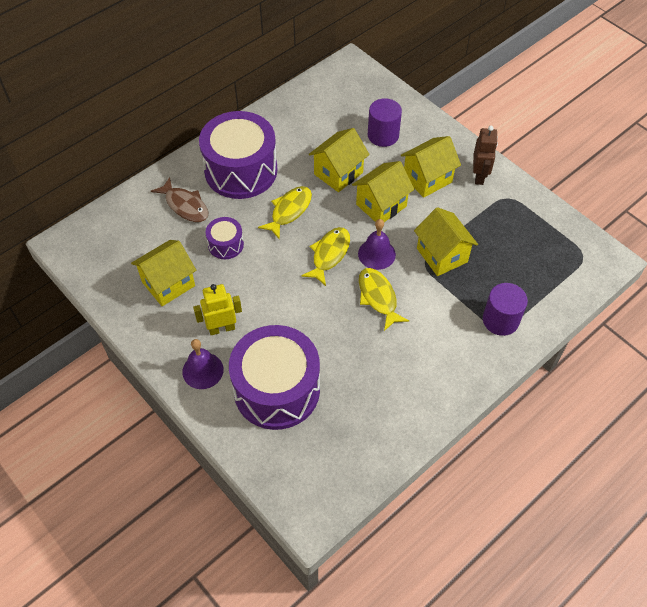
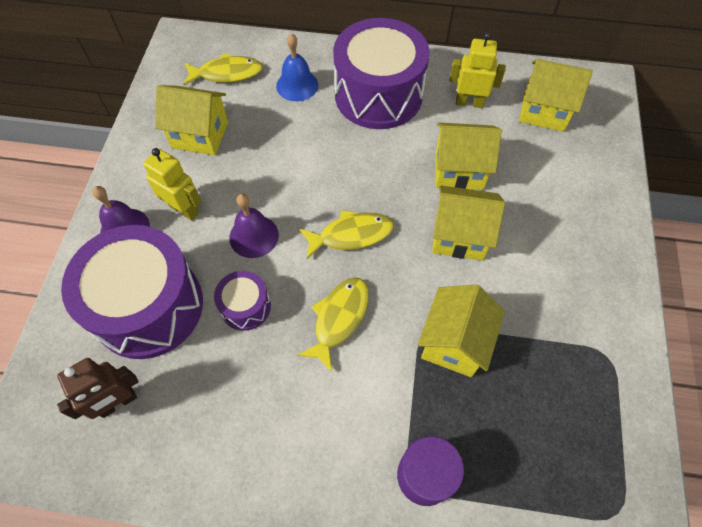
camera: 50 degrees right, 5 degrees up
brown fish [151,177,208,222] -> blue bell [276,33,318,101]
purple drum [206,217,244,259] -> purple drum moved to [214,271,271,331]
yellow fish [258,186,312,240] -> yellow fish moved to [183,53,263,86]
purple bell [358,219,396,270] -> purple bell moved to [229,194,279,258]
purple cylinder [368,98,402,147] -> none
yellow house [401,136,461,198] -> yellow house moved to [519,59,593,132]
brown robot [473,126,498,185] -> brown robot moved to [57,358,139,419]
none -> yellow robot [450,32,506,108]

